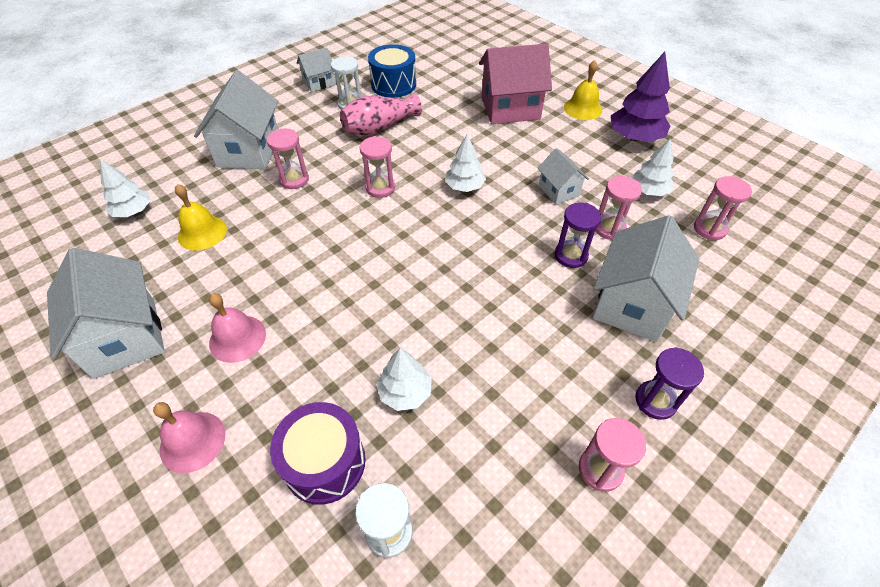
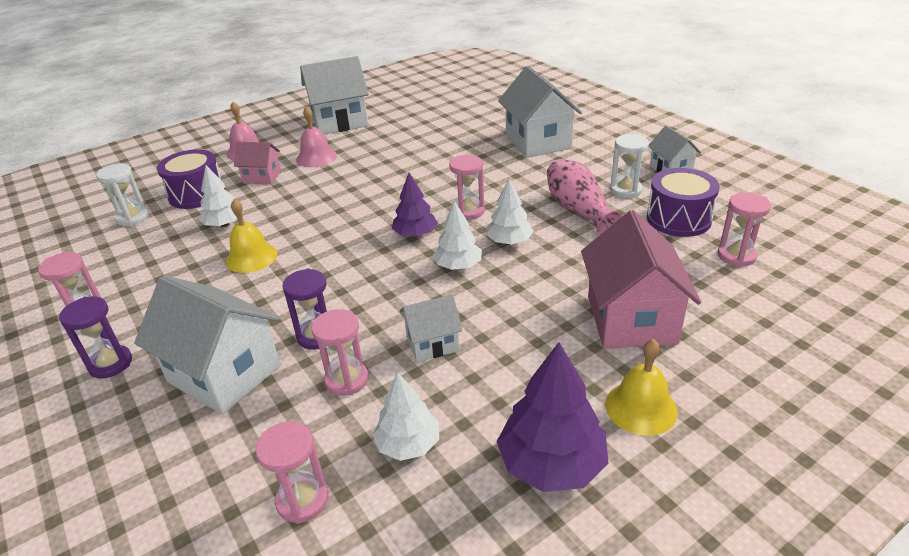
camera: 100 degrees right, 15 degrees down
white tree [100,159,151,217] -> white tree moved to [486,178,534,245]
yellow bell [175,184,227,251] -> yellow bell moved to [226,199,278,273]
white house [194,70,278,170] -> white house turned 60 degrees clockwise [498,66,582,158]
pink hourglass [266,128,309,189] -> pink hourglass moved to [718,192,771,267]
blue drum [368,44,416,98] -> purple drum [647,168,720,237]
none -> pink house [234,142,281,184]
none -> purple tree [392,173,438,237]

